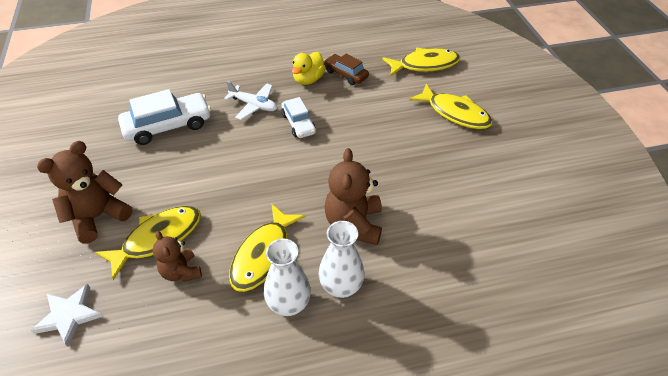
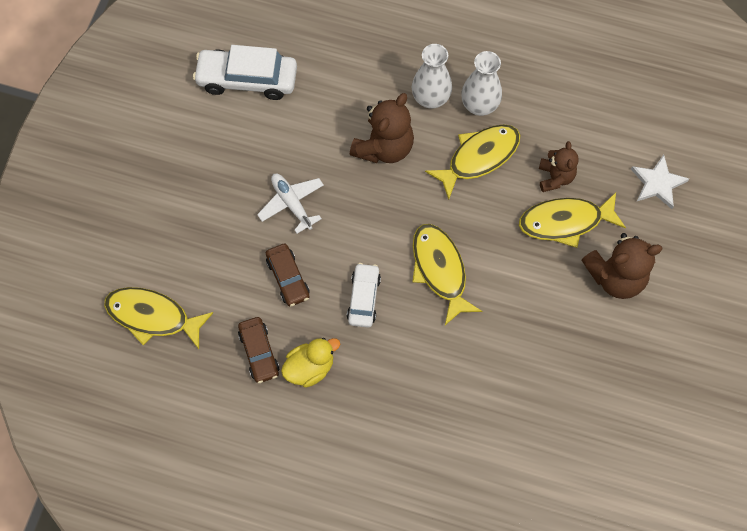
camera: 150 degrees left, 20 degrees up
white car [118,89,211,145] -> white car moved to [193,45,297,100]
white plane [224,81,277,120] -> white plane moved to [257,174,324,234]
yellow fish [409,84,493,129] -> yellow fish moved to [412,224,482,325]
none -> brown car [266,244,310,307]

